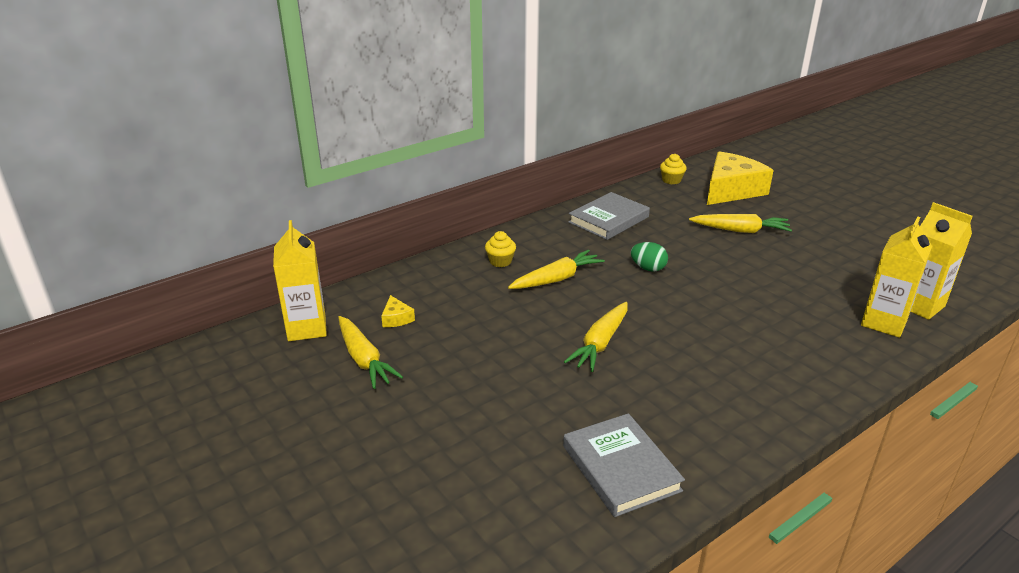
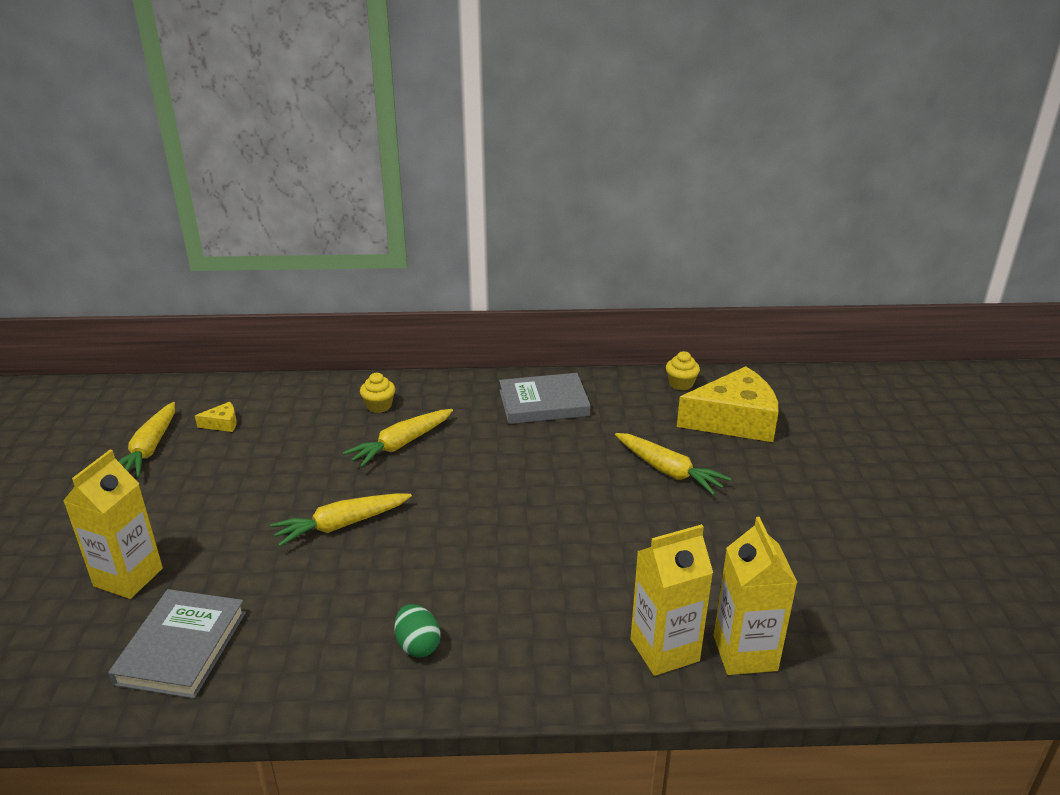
camera: 35 degrees right, 0 degrees up
yellow carton [273,220,327,341] -> yellow carton moved to [63,450,163,599]
yellow cheese [381,295,415,327] -> yellow cheese turned 120 degrees counterclockwise [195,402,237,432]
yellow carrot [508,249,605,289] -> yellow carrot turned 135 degrees clockwise [343,409,453,467]
green egg [631,242,668,272] -> green egg moved to [394,604,441,657]

